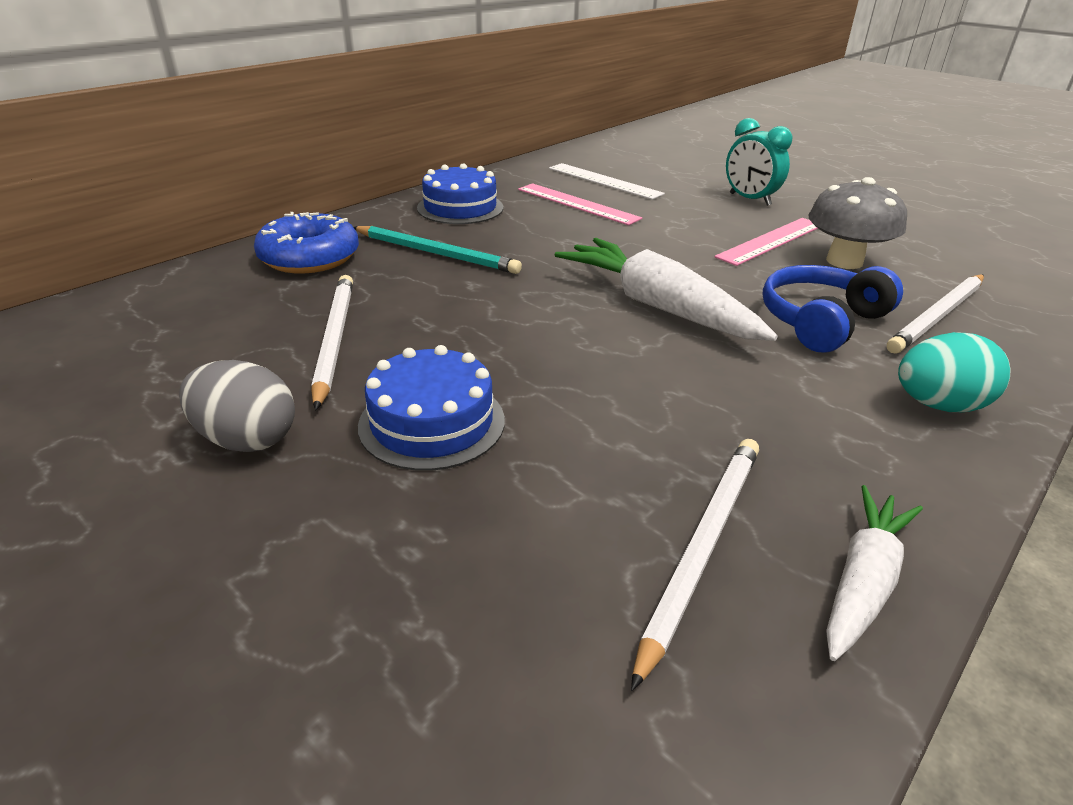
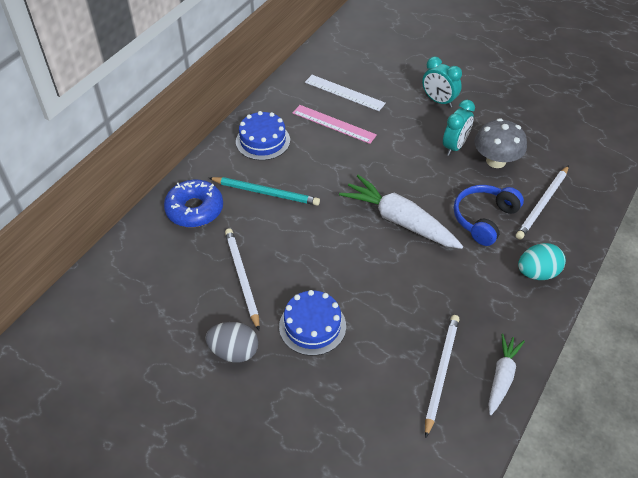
camera: 10 degrees left, 15 degrees up
pink ruler [715,218,818,266] -> turquoise clock [443,100,475,156]

